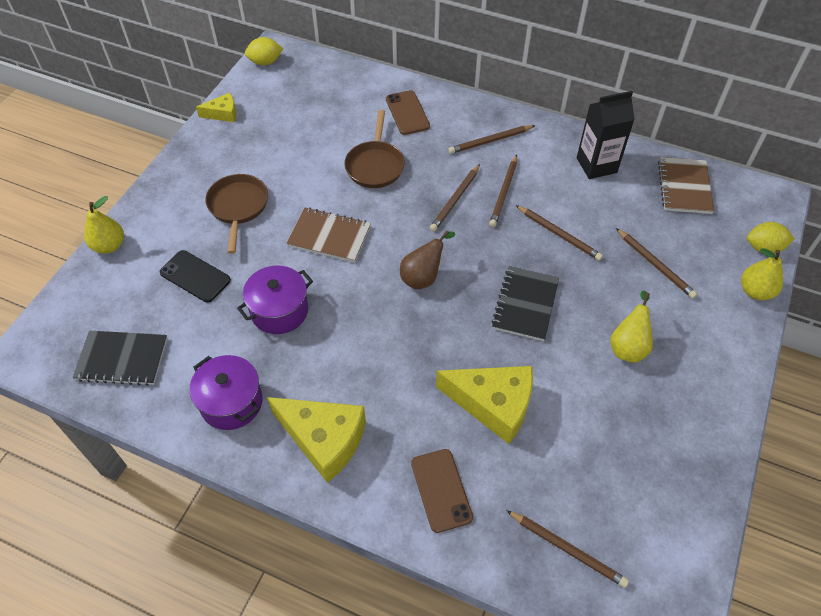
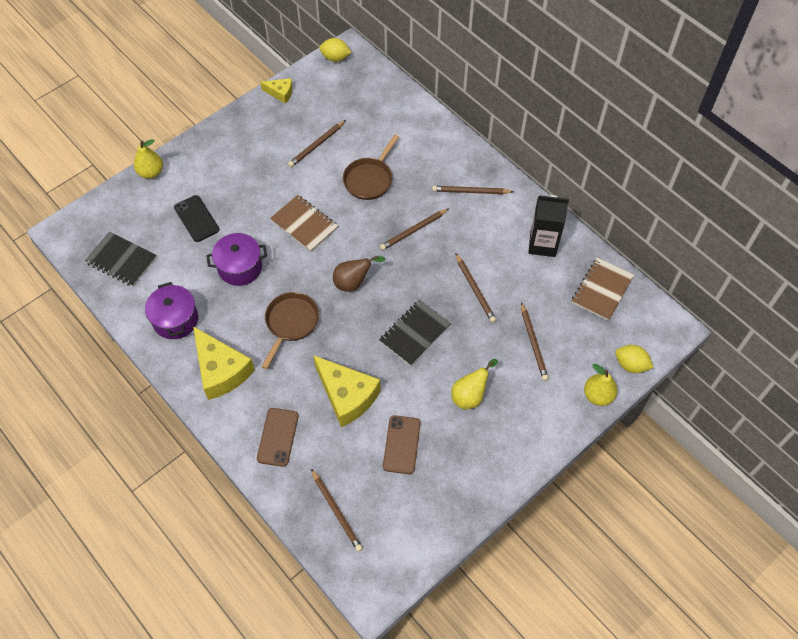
camera: 25 degrees right, 5 degrees up
brown pan [205,174,268,254] -> brown pan moved to [261,292,319,369]
brown phone [386,90,430,135] -> brown phone moved to [383,415,421,474]
brown pencil [489,155,517,227] -> brown pencil moved to [288,120,346,167]

